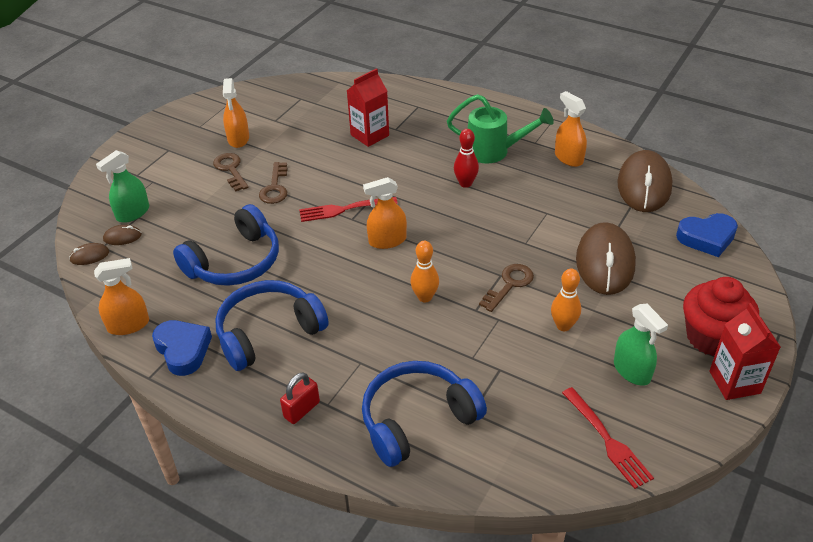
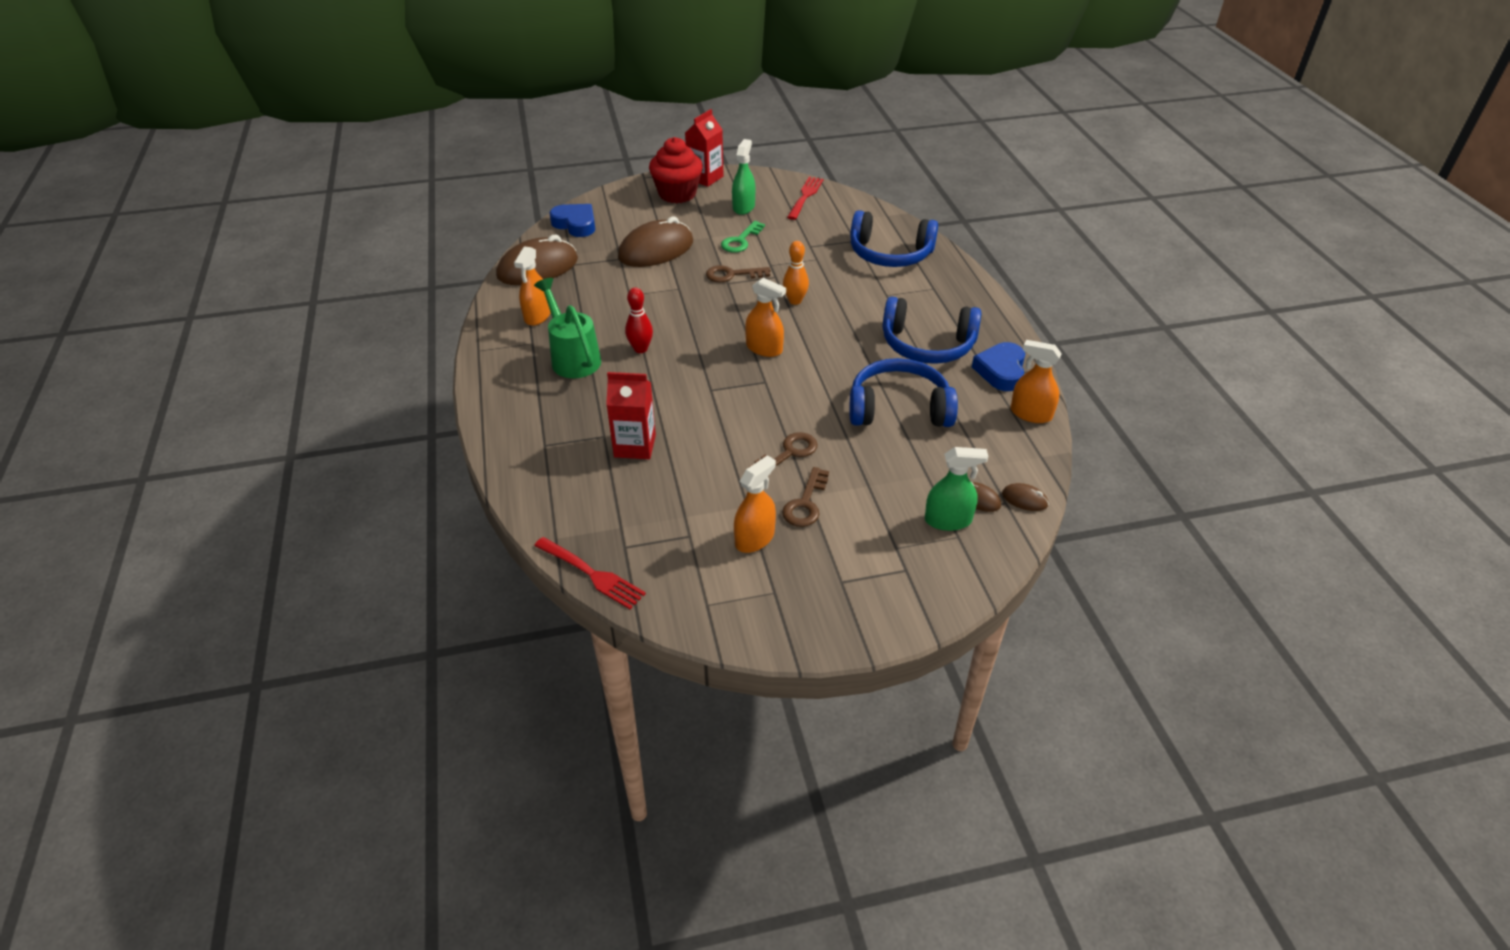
camera: 135 degrees left, 0 degrees up
red padlock [280,372,320,424] -> none
red fork [299,197,398,222] -> red fork moved to [534,537,646,609]
orange bowling pin [551,269,581,331] -> green key [721,221,765,253]

